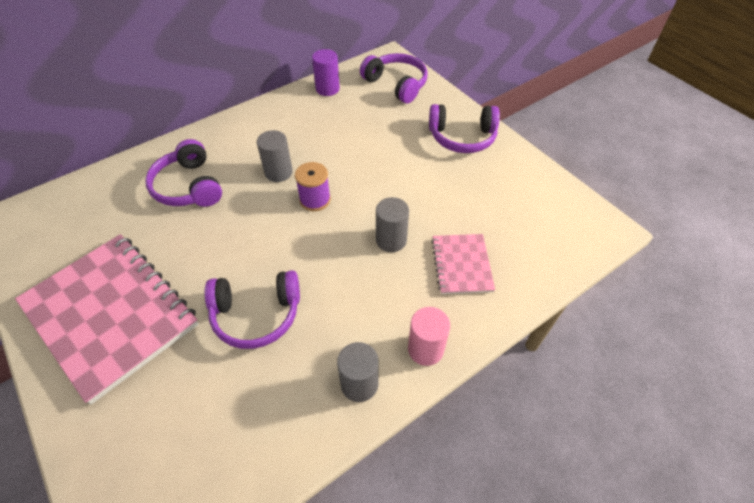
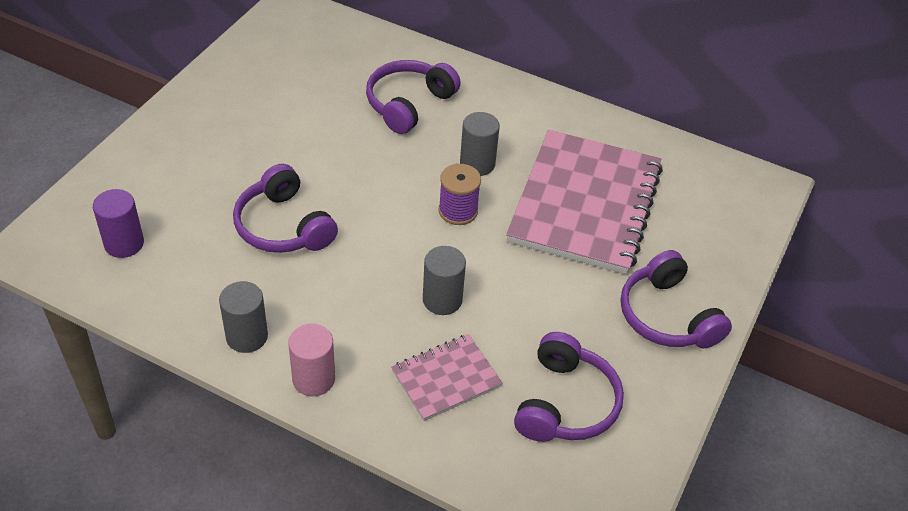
camera: 60 degrees right, 5 degrees down
pink notebook [15,234,199,405] -> pink notebook moved to [506,130,663,274]
purple cylinder [312,49,340,96] -> purple cylinder moved to [93,189,144,258]
purple headphones [360,53,428,103] -> purple headphones moved to [514,332,624,442]

